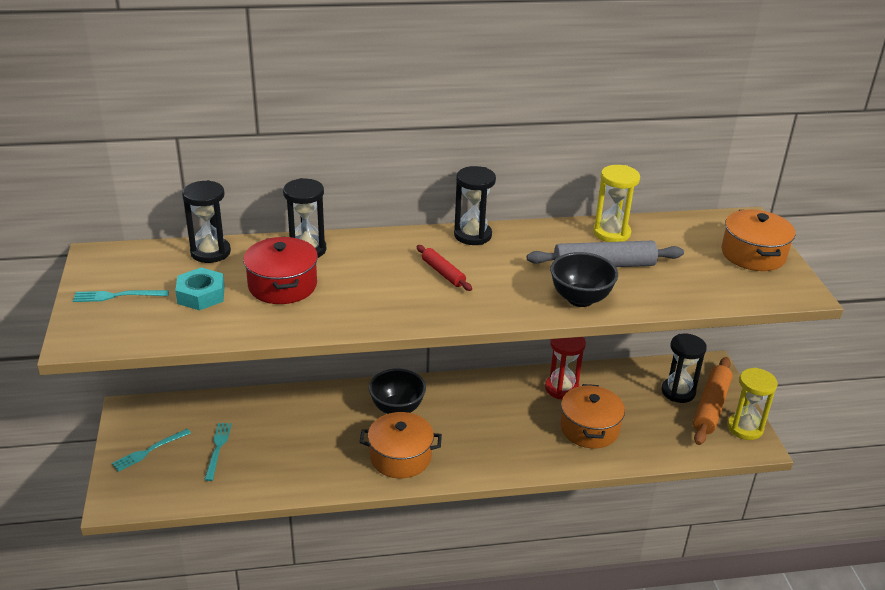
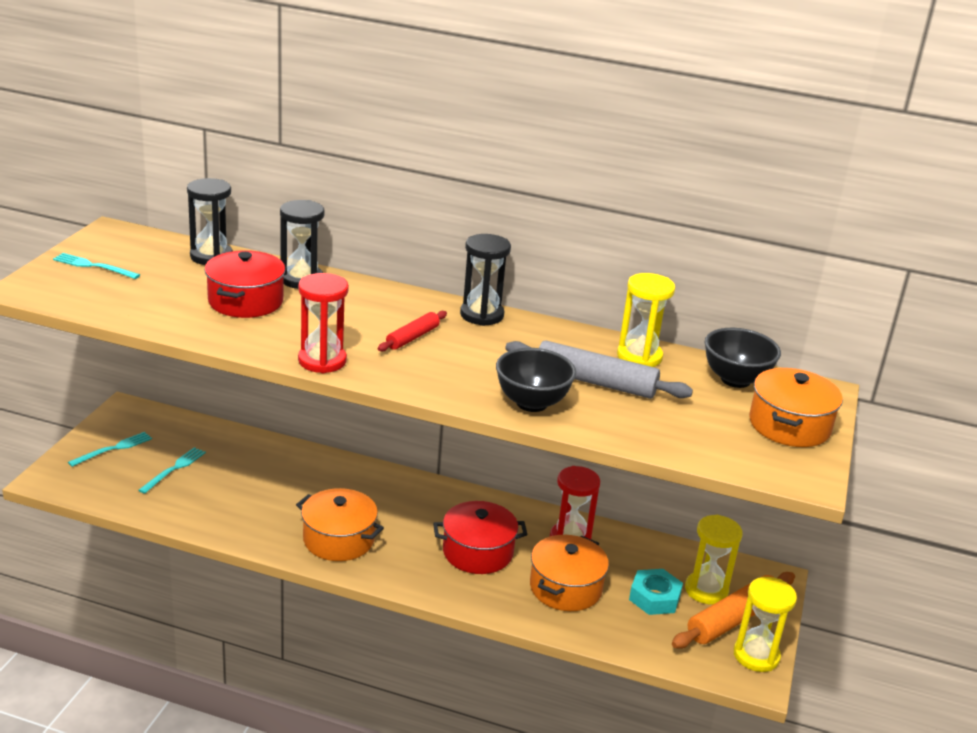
camera: 25 degrees right, 5 degrees down
turquoise fork [112,429,191,472] -> turquoise fork turned 150 degrees clockwise [68,432,152,467]
turquoise nut [175,267,225,310] -> turquoise nut moved to [629,569,683,615]
black bowl [369,369,426,414] -> black bowl moved to [705,328,781,388]
red rolling pin [417,245,472,291] -> red rolling pin turned 45 degrees clockwise [378,311,447,351]
black hourglass [661,334,707,403] -> yellow hourglass [685,515,743,604]
none -> red hourglass [298,273,349,373]
none -> red pot [433,501,528,574]

